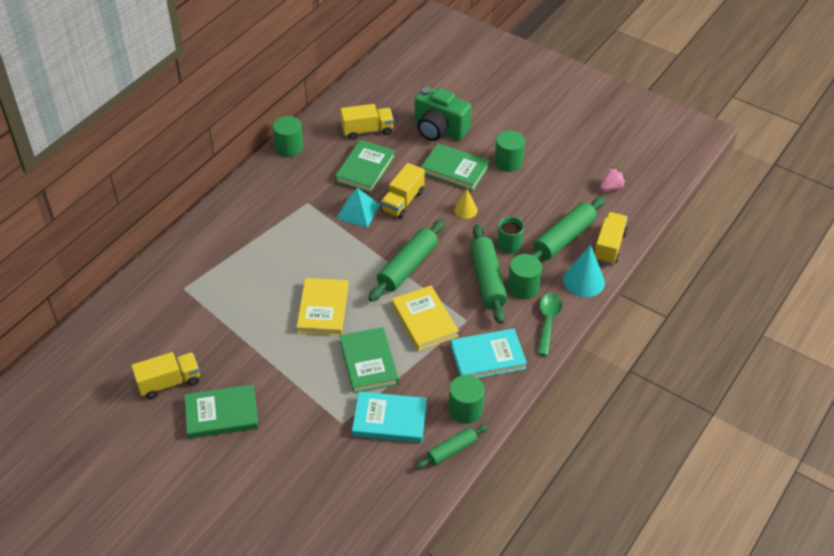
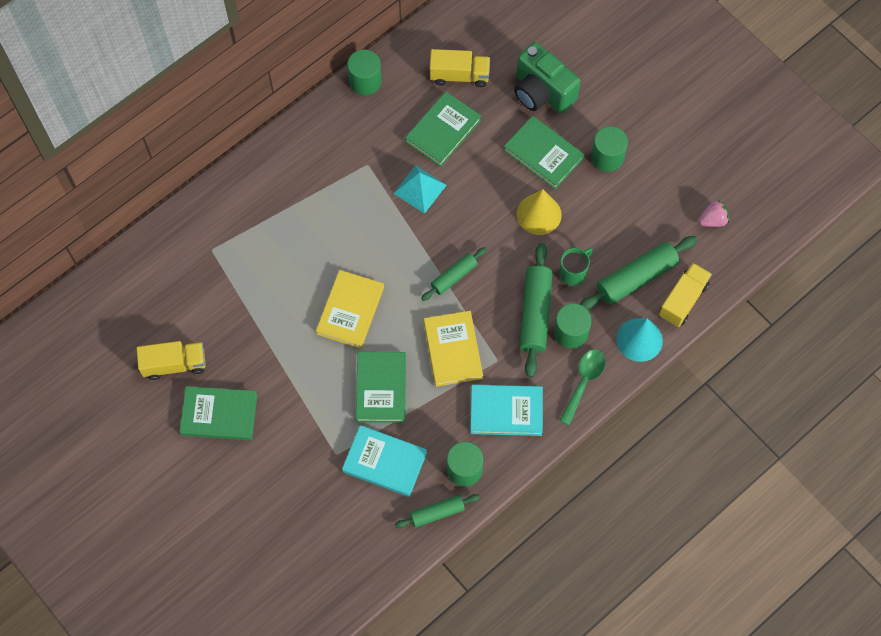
camera: 15 degrees right, 20 degrees up
green rolling pin [368,219,445,302] -> green rolling pin [421,247,487,301], size x0.60
yellow truck [381,163,425,219] -> none
yellow cone [454,189,478,219] -> yellow cone [517,189,562,235], size x1.70

